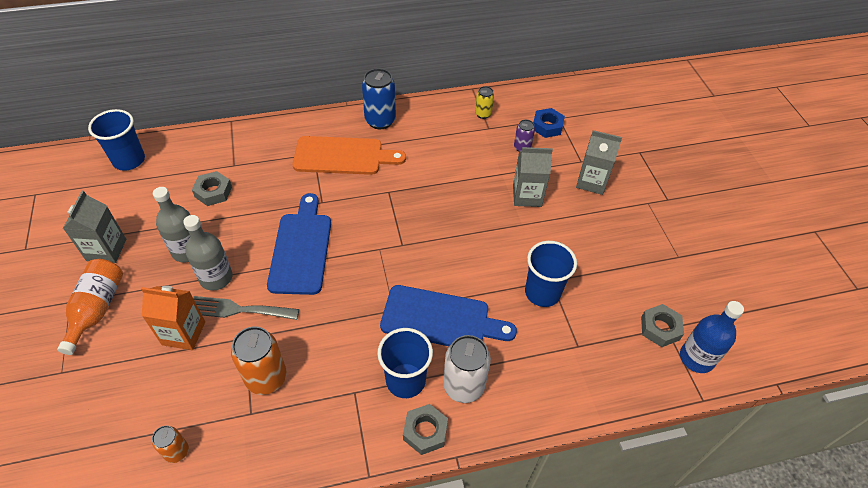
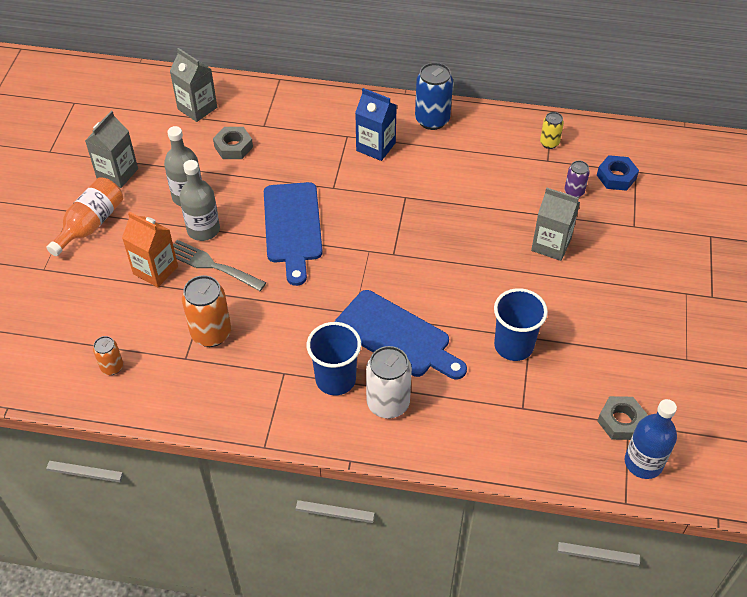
camera: 25 degrees right, 0 degrees up
blue cup [88,109,145,171] -> none
blue cutting board [267,193,331,295] -> blue cutting board turned 150 degrees clockwise [264,182,323,286]
orange cutting board [293,136,406,175] -> blue carton [355,88,397,161]
grey nut [403,404,448,455] -> none
grey carton [576,130,622,195] -> grey carton moved to [170,48,217,122]

